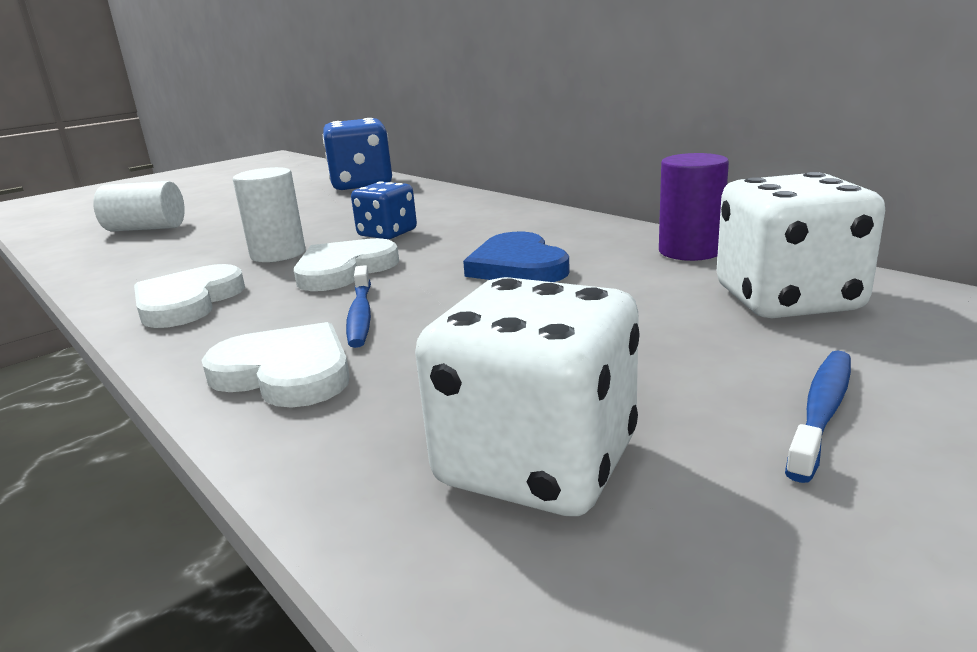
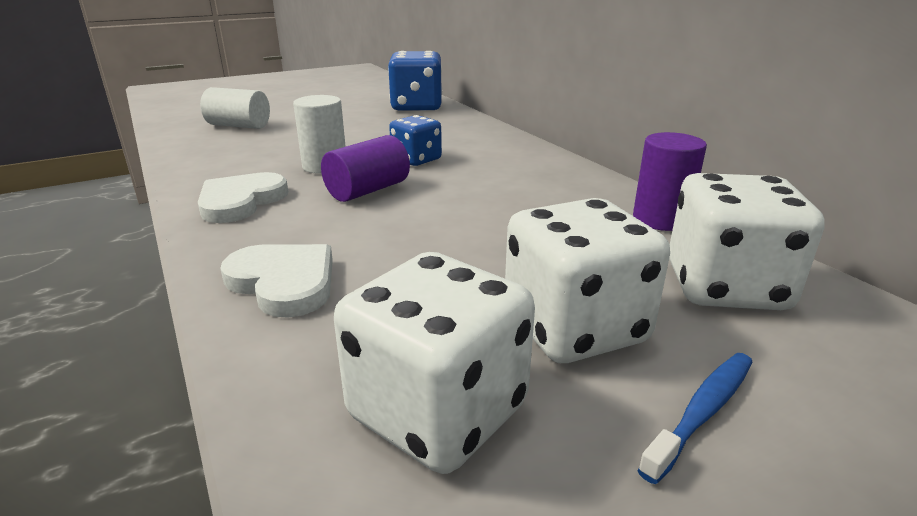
camera: 10 degrees right, 5 degrees up
white heart [294,238,399,291] -> purple cylinder [321,135,410,202]
blue toothbrush [346,265,371,348] -> none
blue heart [463,232,570,282] -> none
none -> white dice [505,198,670,363]

